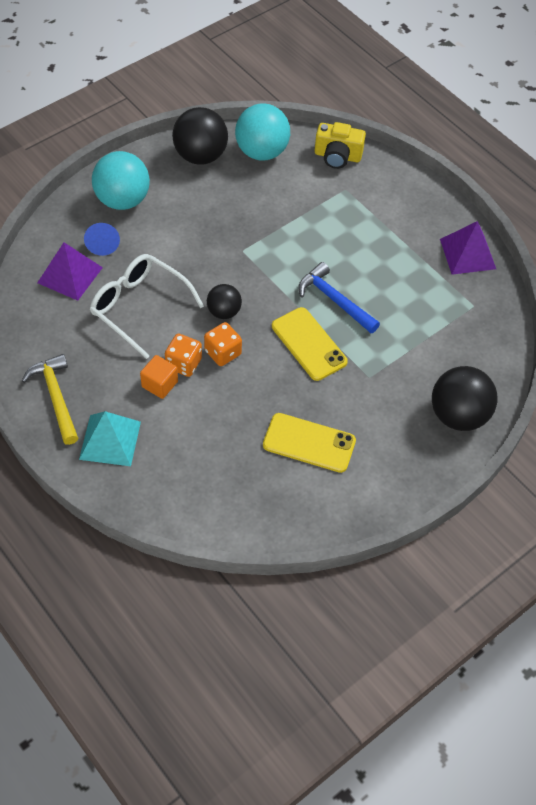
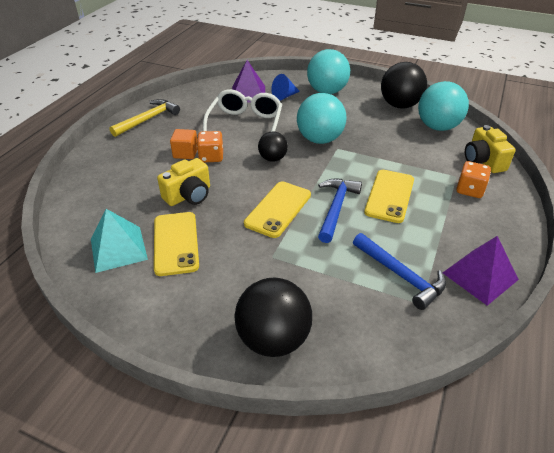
camera: 65 degrees right, 15 degrees down
turquoise pyramid [79,411,141,466] -> turquoise pyramid moved to [91,209,148,273]
orange dice [204,322,242,366] -> orange dice moved to [456,161,491,198]
none -> yellow camera [157,158,210,206]
none -> turquoise ball [297,93,346,144]
none -> blue hammer [353,233,446,310]
none -> yellow phone [364,170,414,223]

